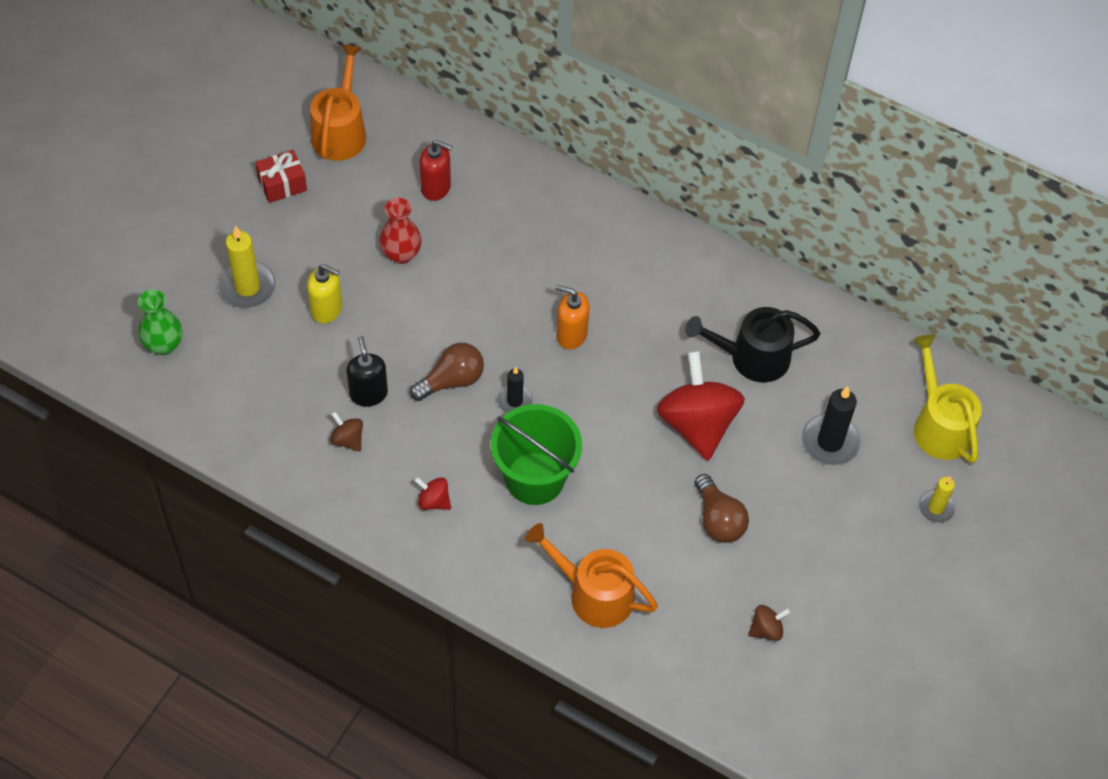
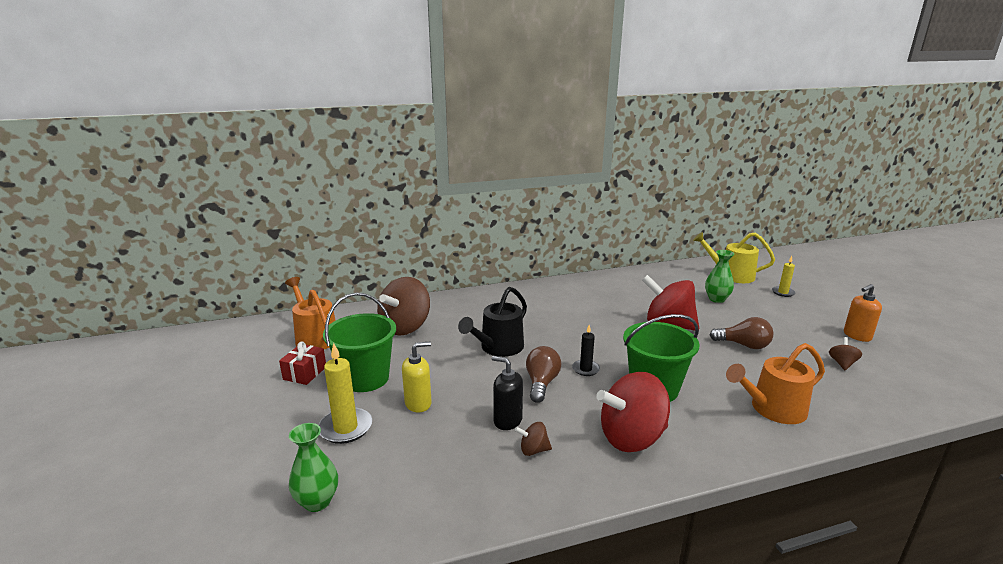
camera: 45 degrees left, 35 degrees down
red vase [379,198,422,264] -> none
red spinning top [414,477,451,510] -> red spinning top [596,372,670,452], size x2.31
red soap dispenser [419,140,452,201] -> brown spinning top [377,277,430,336]
orange soap dispenser [556,285,590,349] -> orange soap dispenser moved to [844,284,882,342]
black watering can [685,307,820,382] -> black watering can moved to [458,287,527,357]
black candle [802,386,861,465] -> green vase [705,250,734,303]
none -> green bucket [323,293,396,392]

